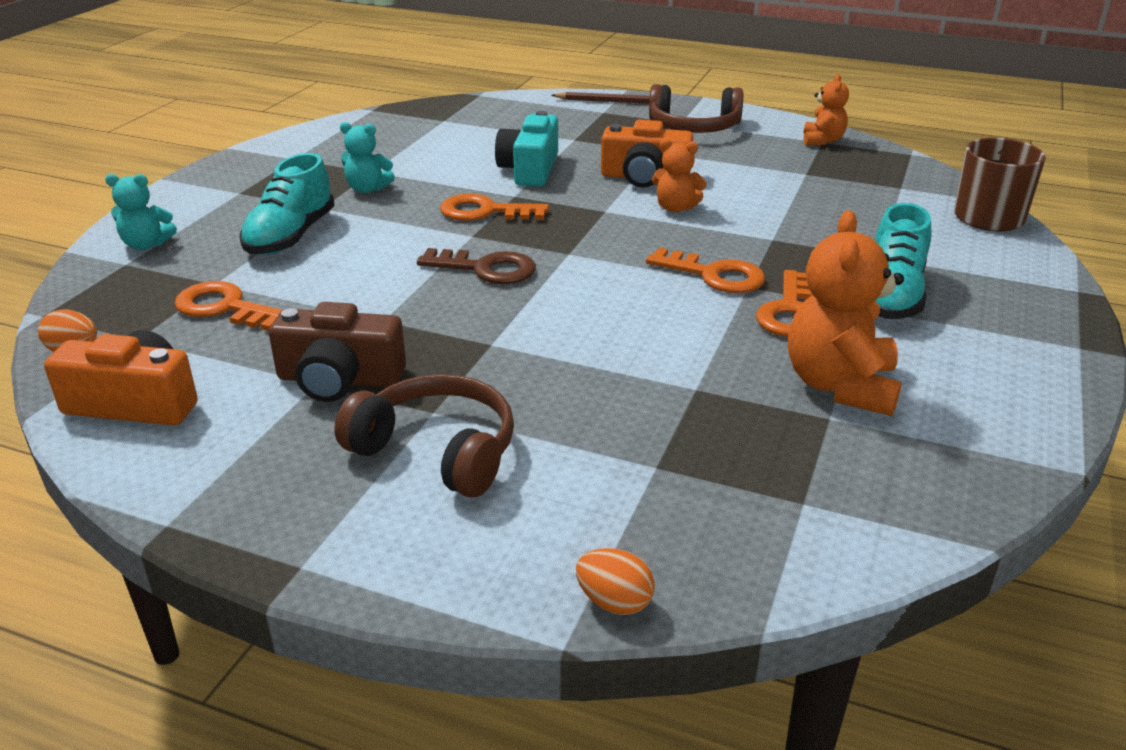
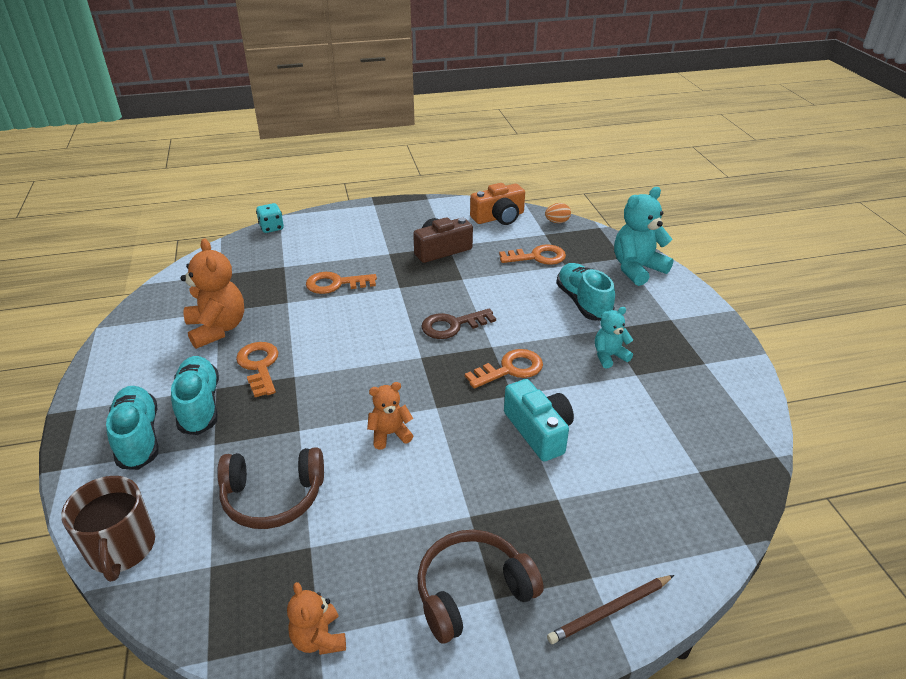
camera: 145 degrees right, 5 degrees up
turquoise teddy bear [105,174,177,250] -> turquoise teddy bear [614,187,673,286], size x1.77
brown headphones [334,374,514,497] -> brown headphones moved to [217,447,324,529]
orange egg [576,548,655,615] -> turquoise dice [256,203,284,233]
orange camera [601,120,693,188] -> none
orange key [646,247,765,293] -> orange key moved to [306,272,377,294]
none -> turquoise shoe [106,386,158,470]

